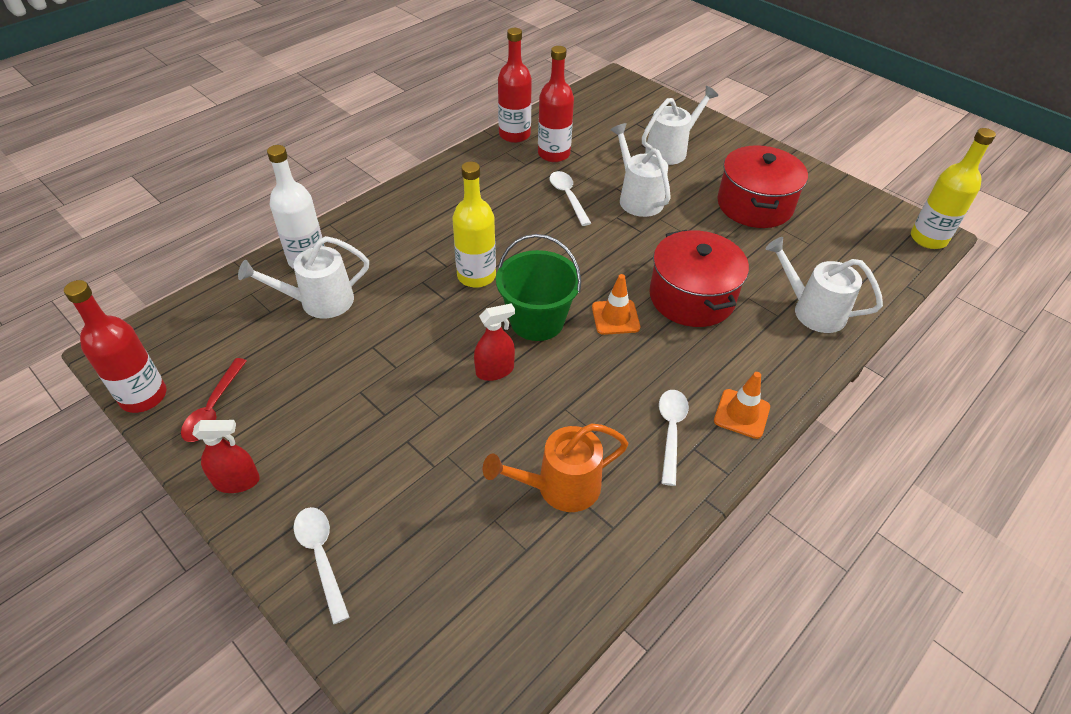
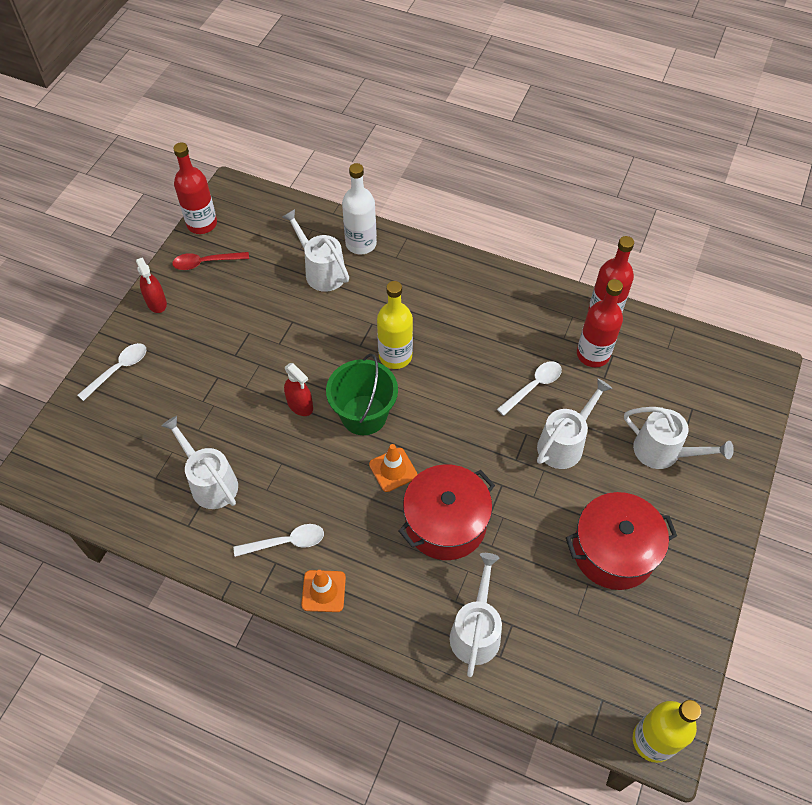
camera: 70 degrees right, 10 degrees up
orange watering can [483,423,628,512] -> white watering can [162,416,238,509]

